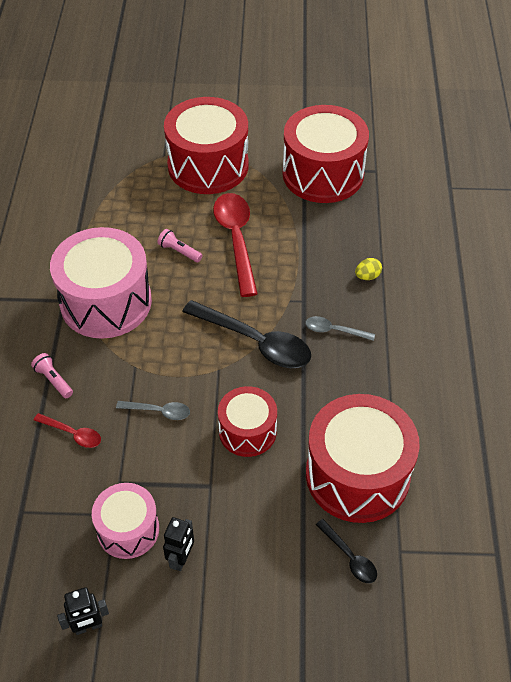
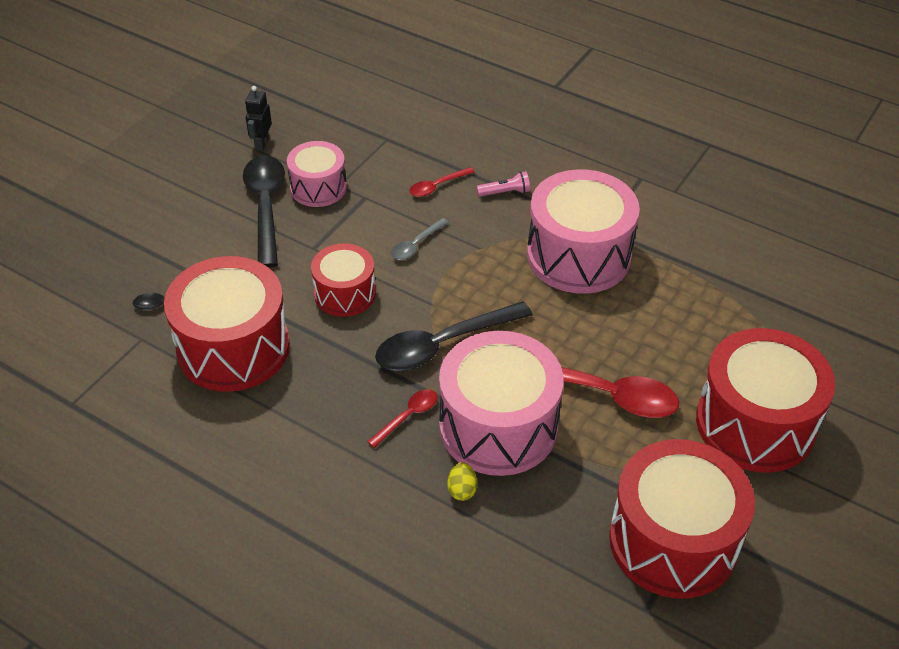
camera: 120 degrees right, 5 degrees down
pink flashlight [158,229,203,262] -> none
black robot [163,517,194,571] -> black spoon [243,155,285,268]
grey spoon [305,316,375,341] -> red spoon [367,389,437,448]
none -> pink drum [439,331,564,476]

